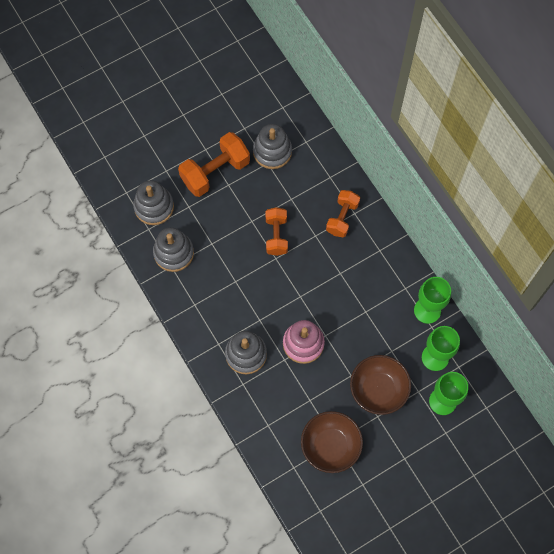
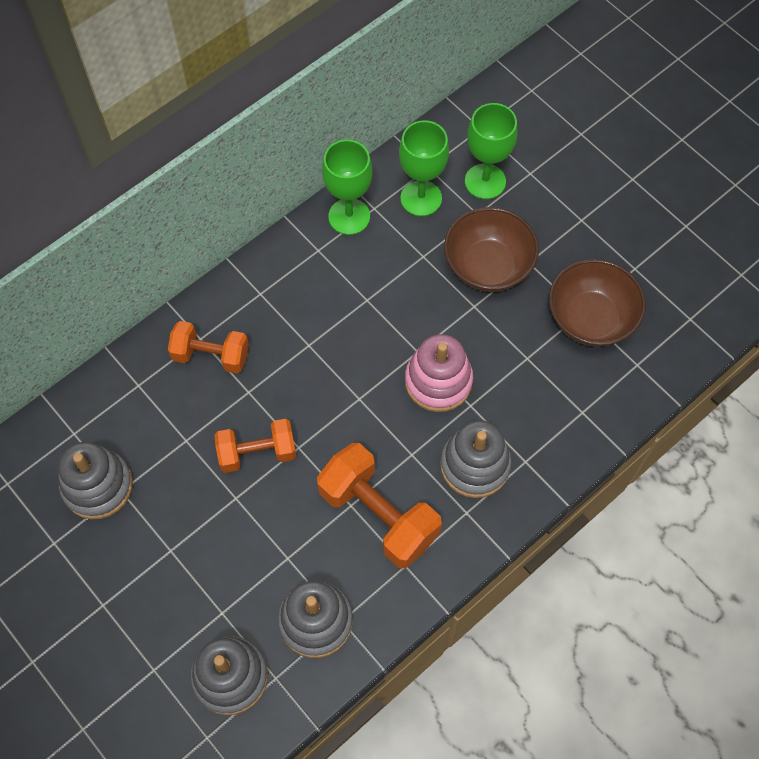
camera: 100 degrees left, 5 degrees down
orange dumbbell [178,132,250,197] -> orange dumbbell moved to [317,443,442,568]

